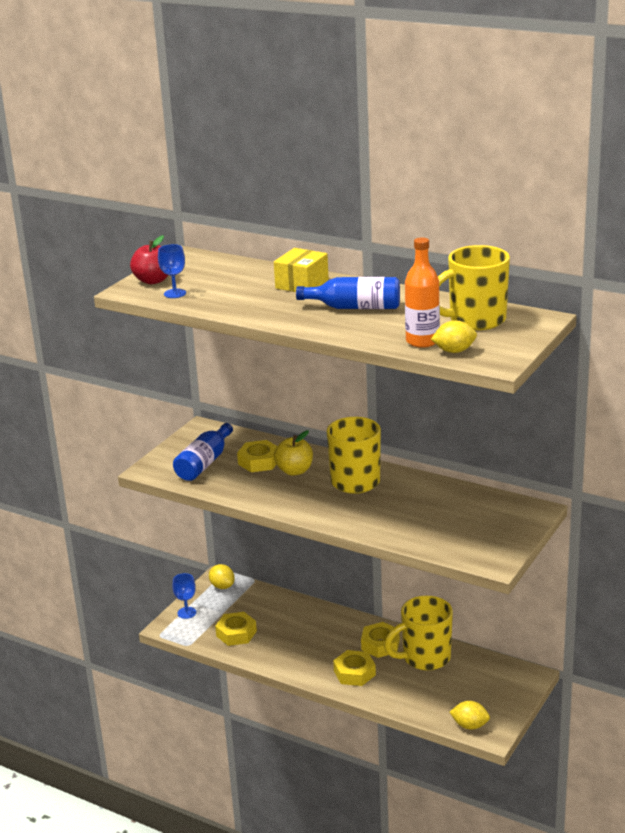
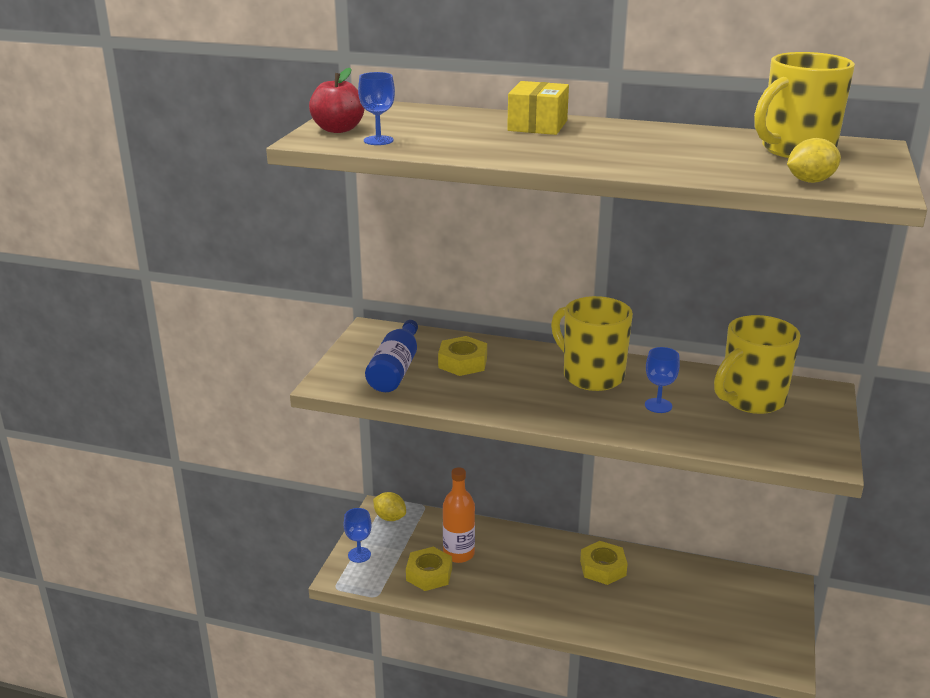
camera: 15 degrees left, 0 degrees up
yellow apple [274,430,313,476] -> none
blue bottle [296,277,400,309] -> none
yellow nut [333,650,376,686] -> none
yellow mug [384,596,453,670] -> yellow mug moved to [714,315,801,414]
orange bottle [405,237,440,348] -> orange bottle moved to [443,467,475,563]
yellow lemon [450,701,490,730] -> none
none -> blue goblet [645,347,680,413]

